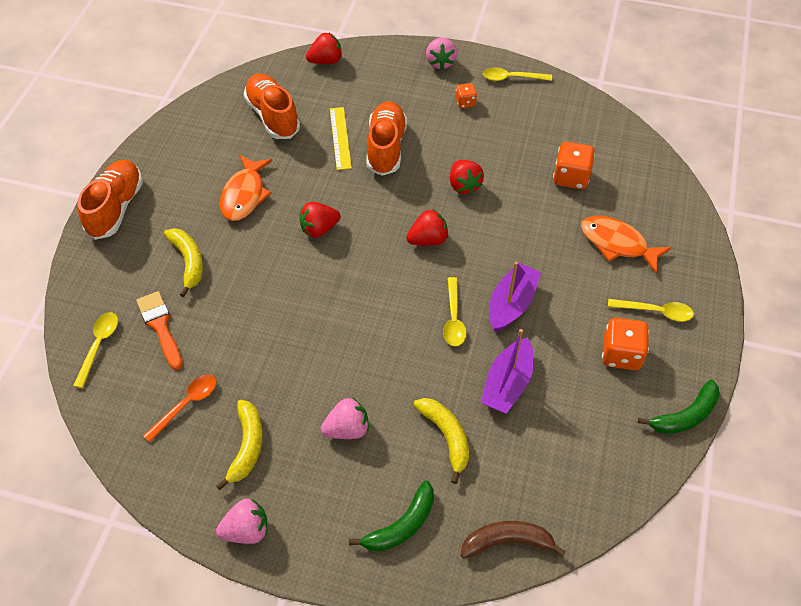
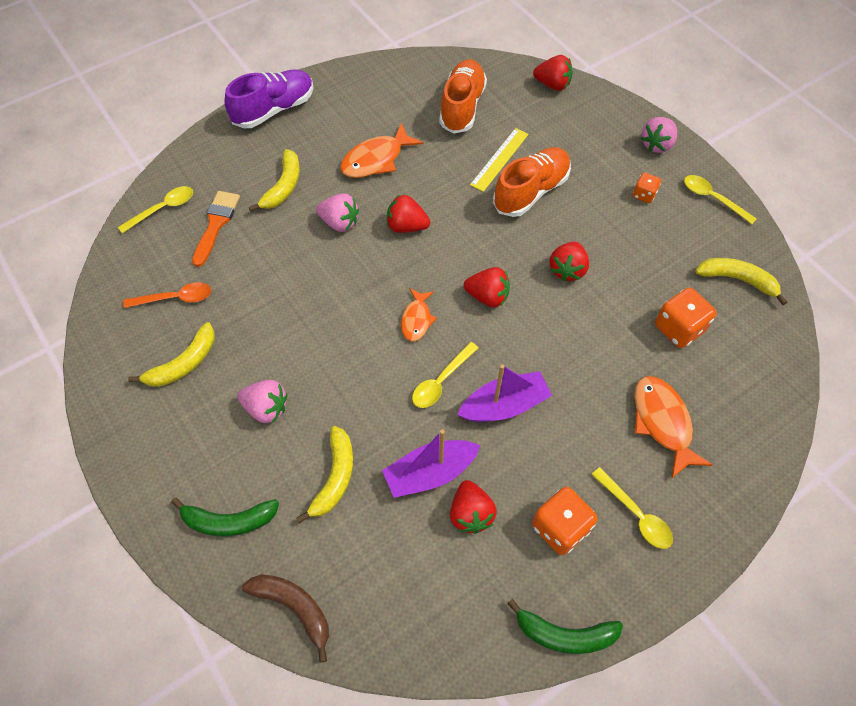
camera: 40 degrees right, 5 degrees up
orange shoe [78,160,143,240] -> purple shoe [225,69,314,128]
pink strawberry [216,499,268,544] -> pink strawberry moved to [316,194,359,232]
none -> orange fish [401,289,437,341]
none -> red strawberry [450,480,497,534]
none -> yellow banana [695,258,787,305]

